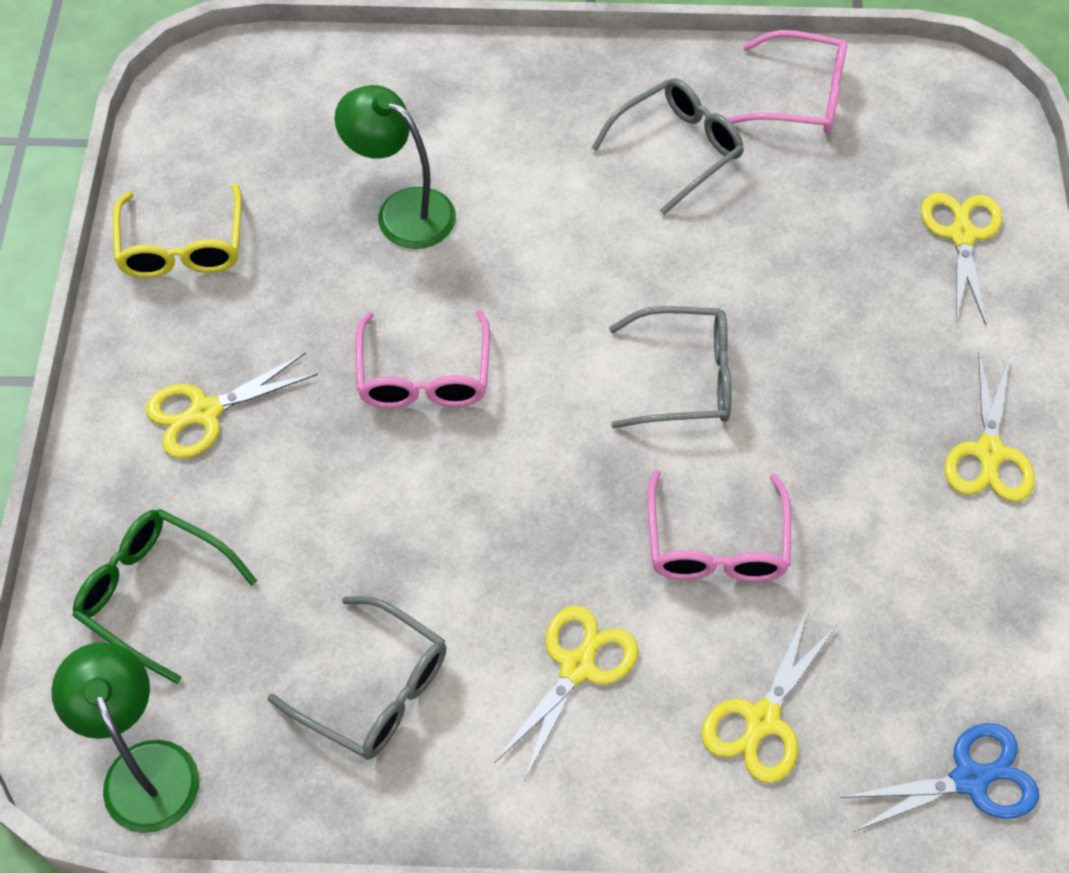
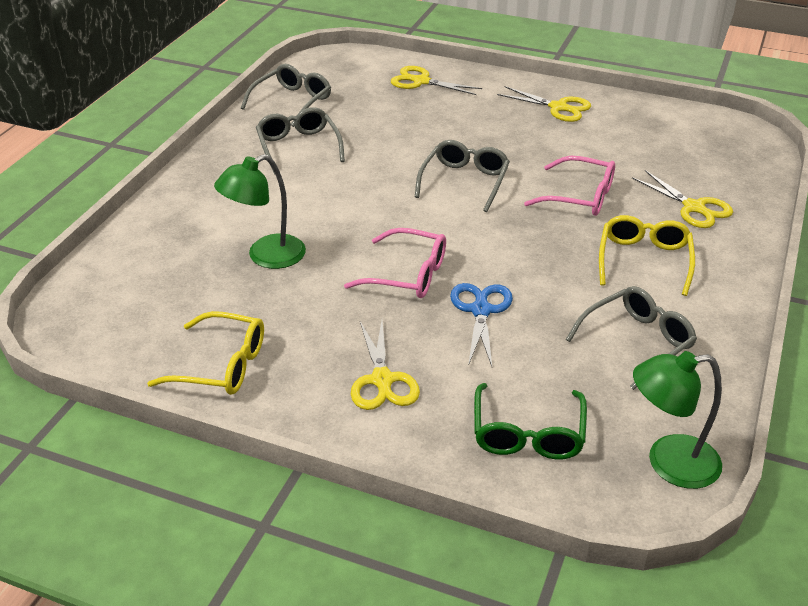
camera: 70 degrees left, 20 degrees down
green glasses [72,509,257,684] -> green glasses turned 45 degrees counterclockwise [474,383,587,459]
yellow scissors [495,606,639,781] -> yellow glasses [599,215,695,296]
pink glasses [727,30,847,133] -> grey glasses [241,64,331,127]
blue scissors [840,723,1039,832] -> blue scissors moved to [450,283,513,366]

